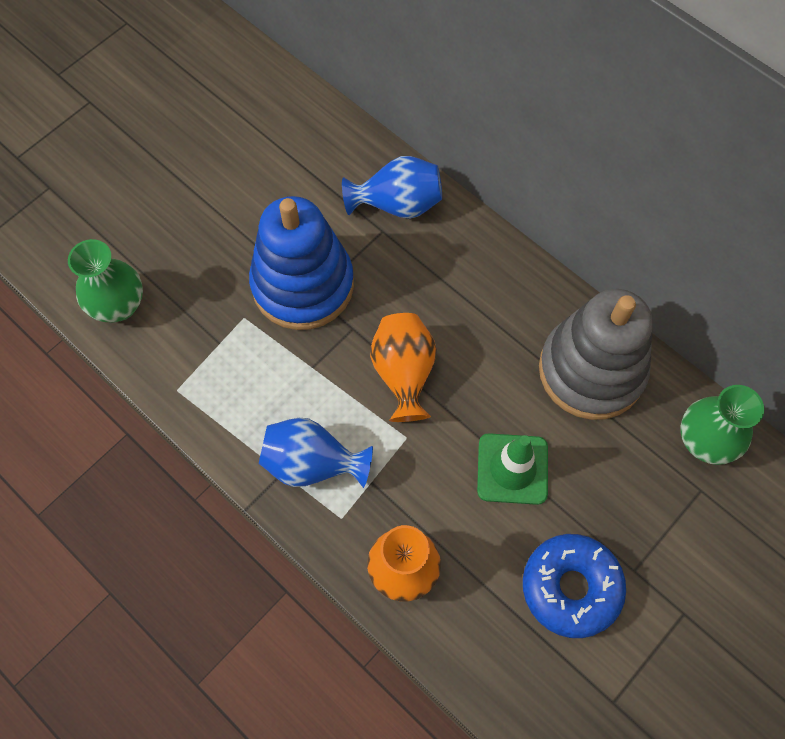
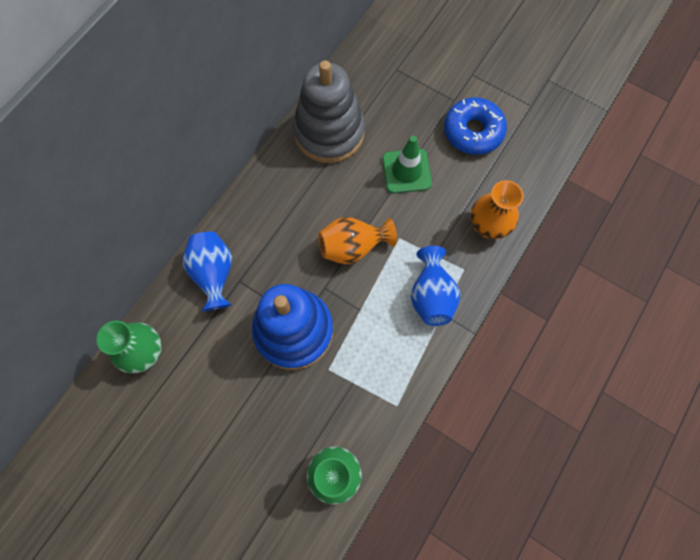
camera: 100 degrees left, 5 degrees up
green vase [681,385,764,465] -> green vase moved to [97,321,162,373]

